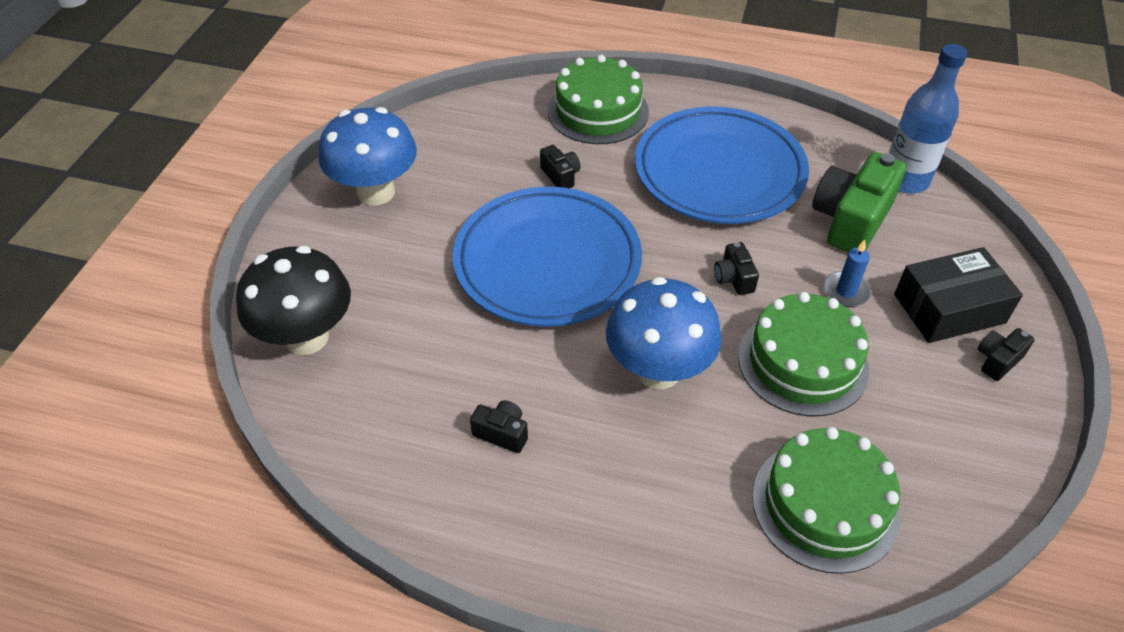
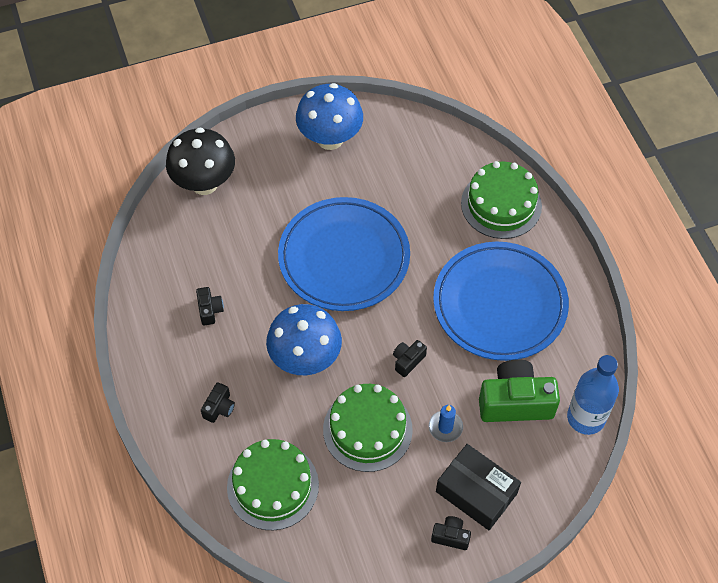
camera: 55 degrees right, 10 degrees up
black camera [540,145,581,188] -> black camera moved to [201,382,235,423]

